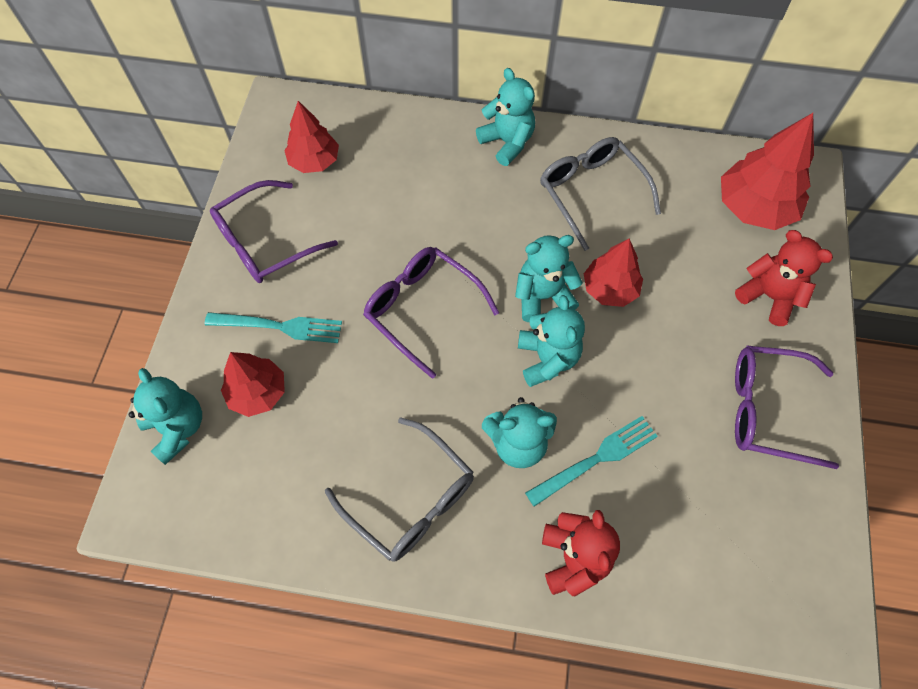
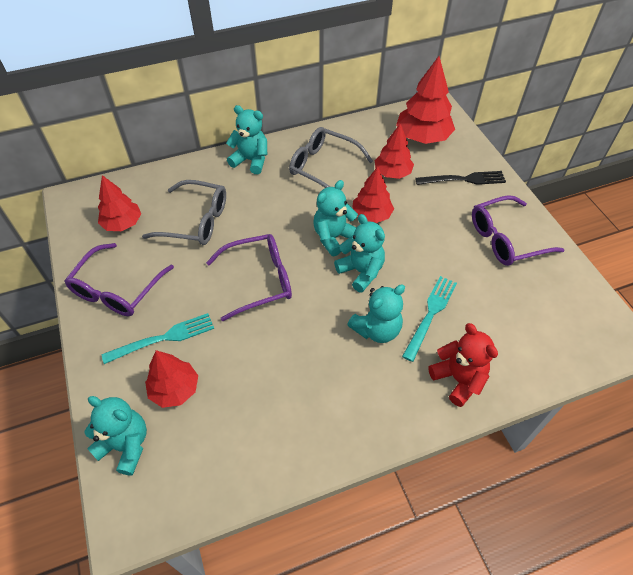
camera: 30 degrees left, 10 degrees down
grey glasses [325,417,474,561] -> grey glasses moved to [142,180,226,245]
purple glasses [363,247,499,379] -> purple glasses turned 150 degrees clockwise [206,234,292,321]
red teddy bear [735,230,833,326] -> black fork [415,171,506,185]
none -> red tree [375,123,414,179]

